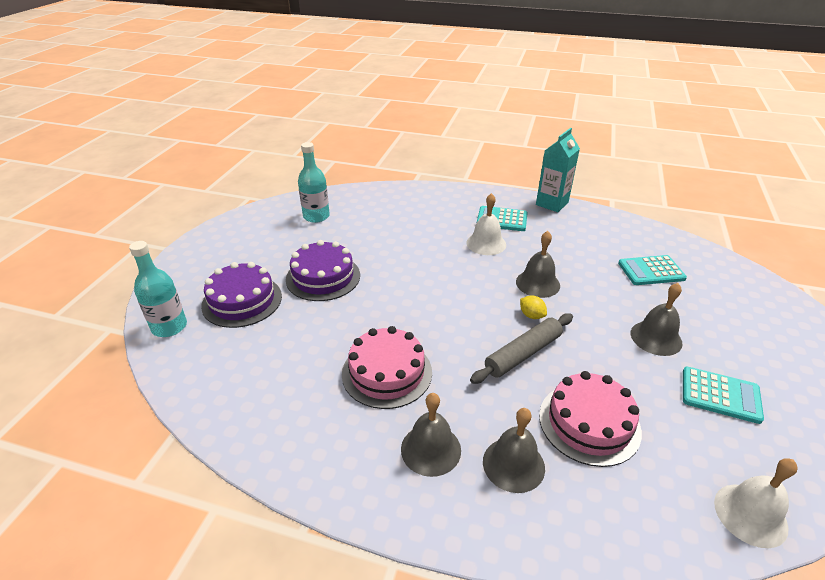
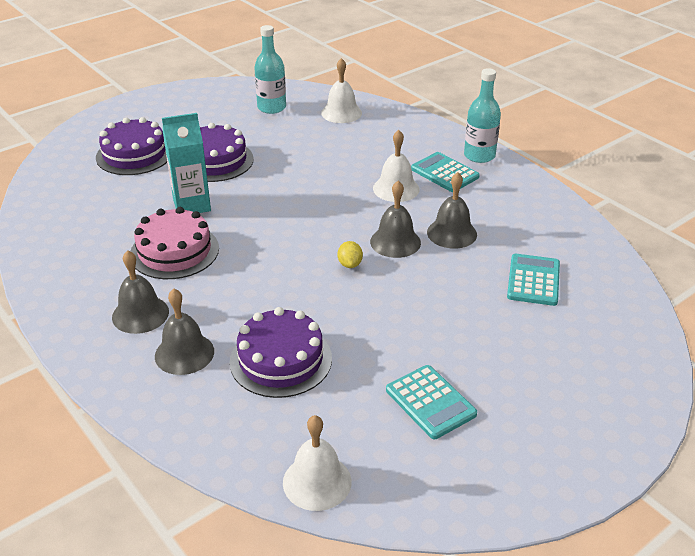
camera: 35 degrees right, 0 degrees up
turquoise bottle [129,241,187,337] -> turquoise bottle moved to [464,68,501,163]
grey rolling pin [470,313,573,384] -> none
turquoise carton [536,128,580,212] -> turquoise carton moved to [162,113,211,213]
pink cake [539,371,642,467] -> purple cake [230,307,332,398]
turquoise calculator [618,255,687,285] -> turquoise calculator turned 75 degrees clockwise [507,254,560,306]
grey bell [630,283,682,356] -> grey bell moved to [427,172,477,249]
none -> white bell [321,58,362,123]

